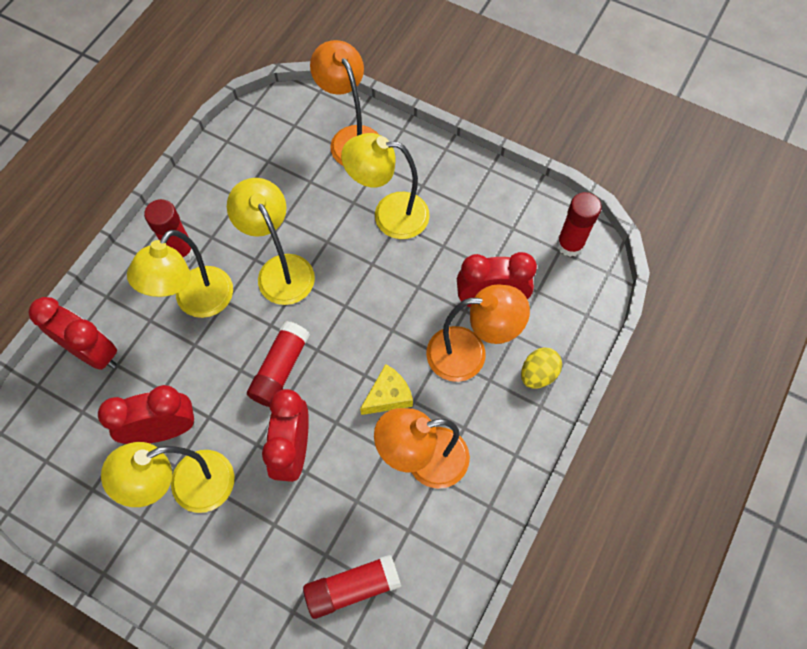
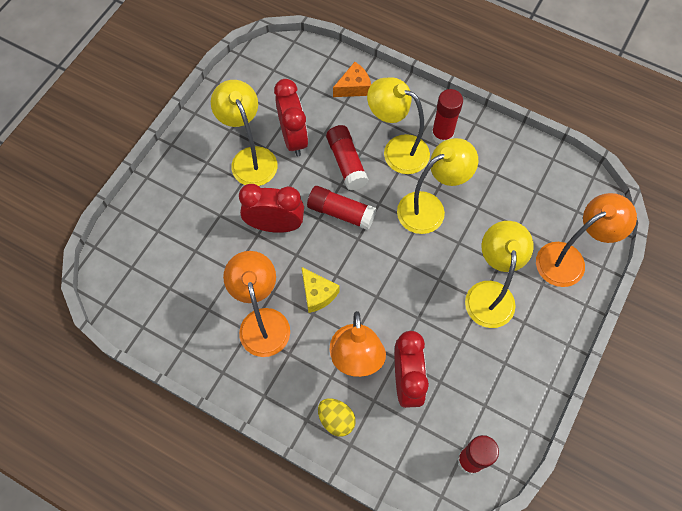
camera: 90 degrees right, 0 degrees up
red clock [29,297,117,370] -> orange cheese [333,62,371,97]
red glue stick [303,554,401,619] -> red glue stick moved to [326,125,369,190]

